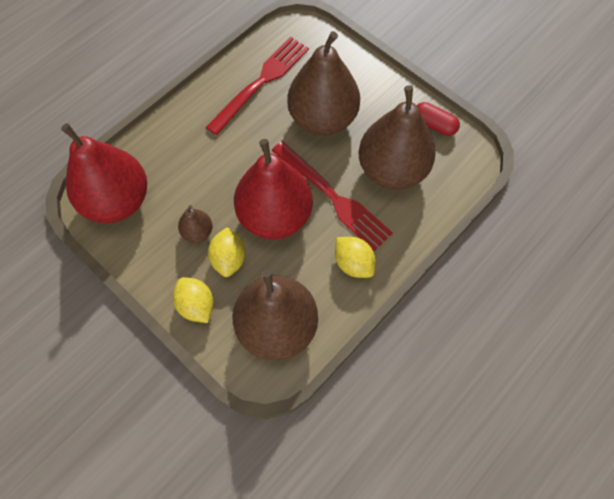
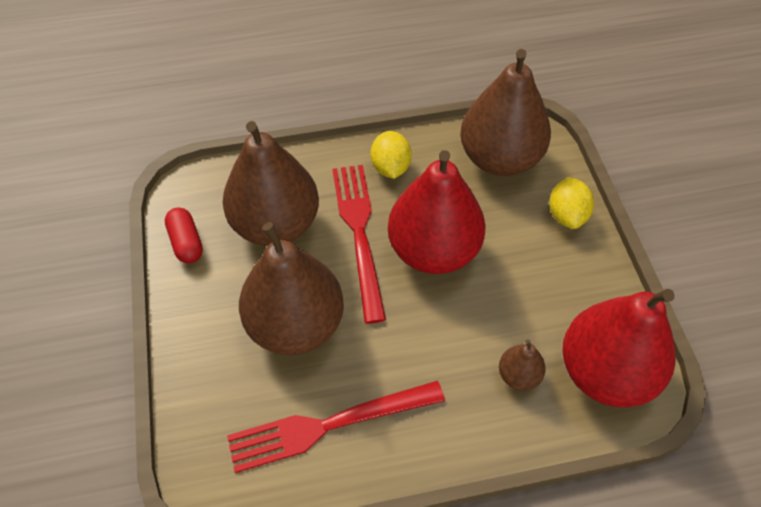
camera: 145 degrees left, 10 degrees down
brown pear [178,205,212,243] -> brown pear moved to [499,339,546,391]
yellow lemon [208,227,246,277] -> none

